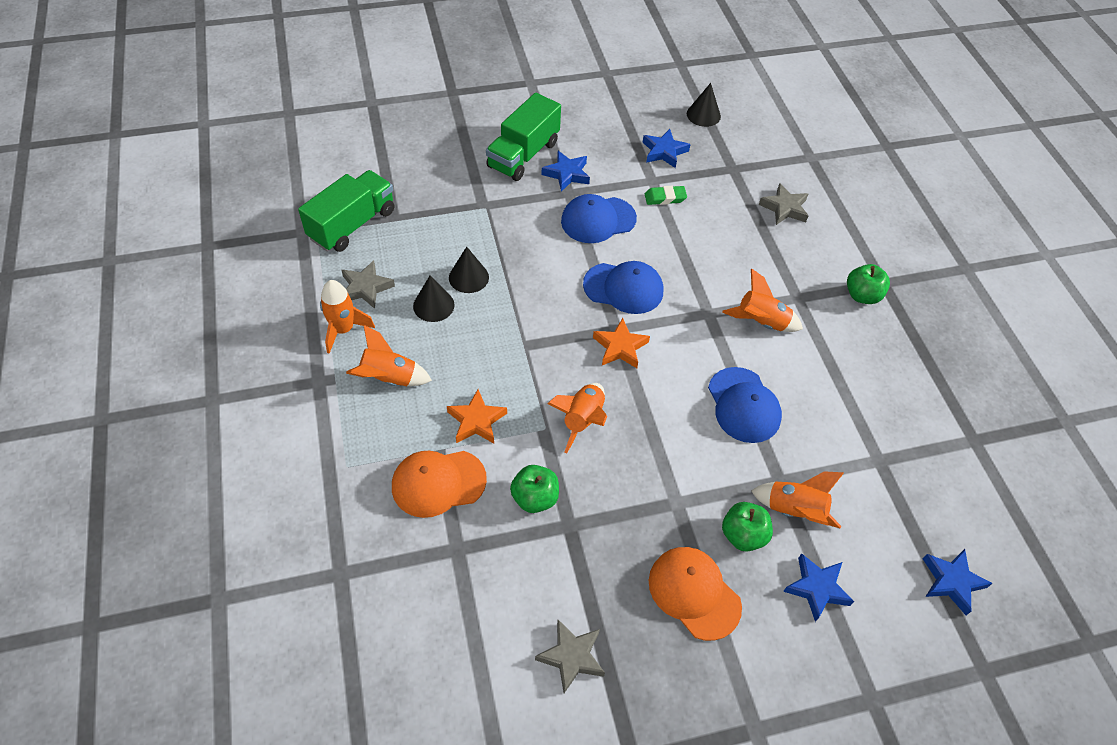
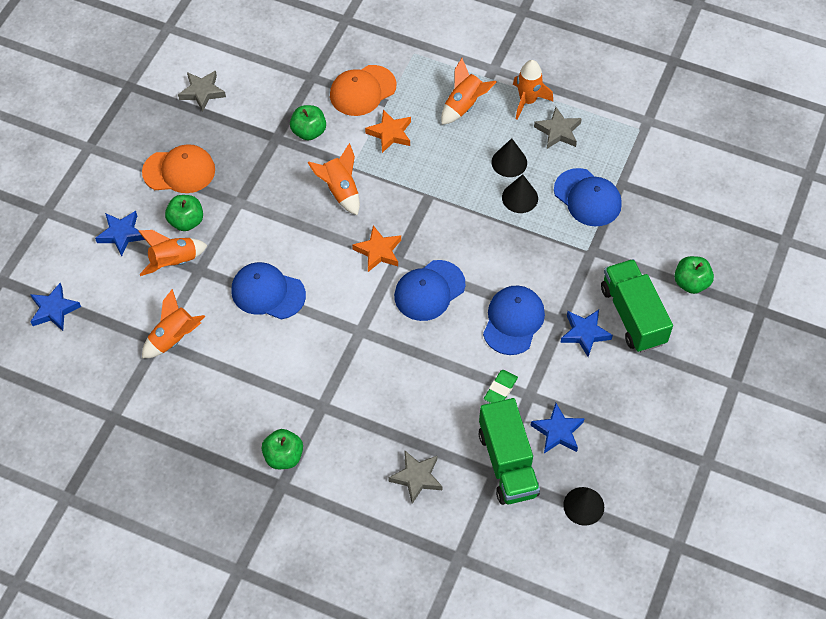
camera: 130 degrees right, 5 degrees up
green truck [298,170,394,252] -> green truck moved to [479,398,540,505]
orange cap [392,451,487,518] -> orange cap turned 150 degrees counterclockwise [330,65,396,116]
orange rocket [722,269,803,332] -> orange rocket moved to [142,289,205,358]
none -> blue cap [554,168,622,226]
none -> green apple [674,256,714,294]

